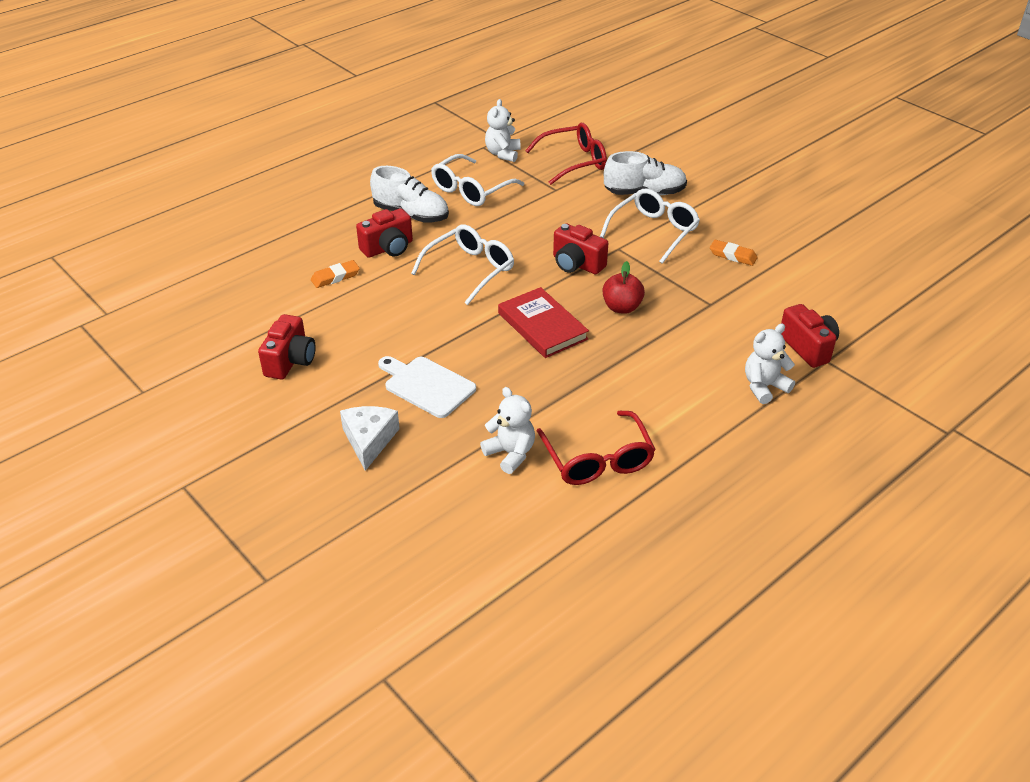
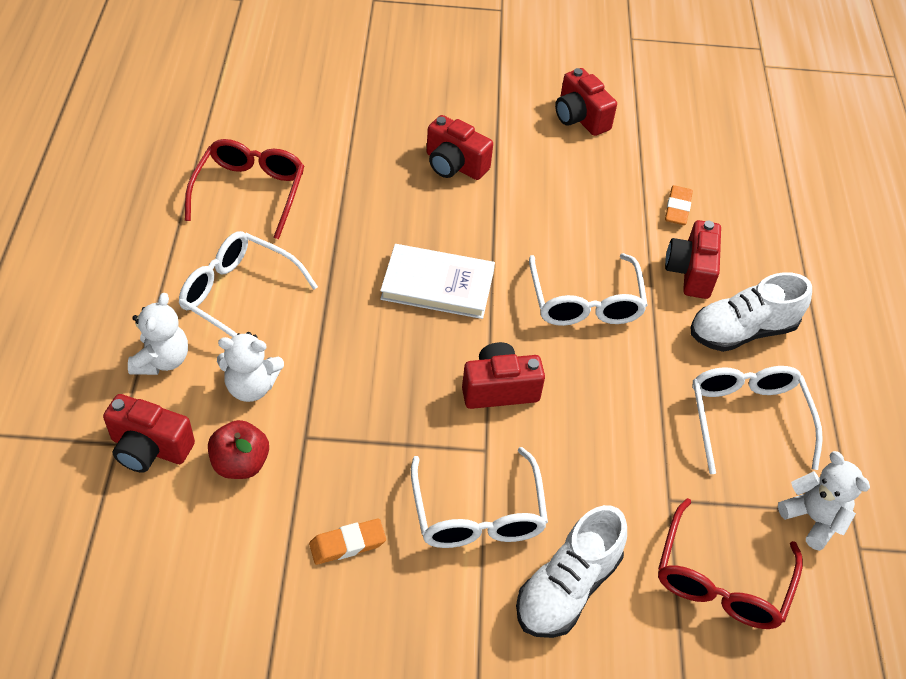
camera: 130 degrees right, 10 degrees up
white cheese [340,406,400,471] -> none
white cutting board [378,356,476,418] -> red camera [427,115,493,180]
white teddy bear [480,387,535,474] -> white teddy bear moved to [217,332,284,402]
red book [498,287,589,358] -> white book [380,244,495,319]
red glasses [537,411,656,485] -> red glasses turned 75 degrees clockwise [185,139,304,239]
red apple [602,261,645,314] -> red apple moved to [208,420,269,479]
none -> white glasses [179,231,318,337]

